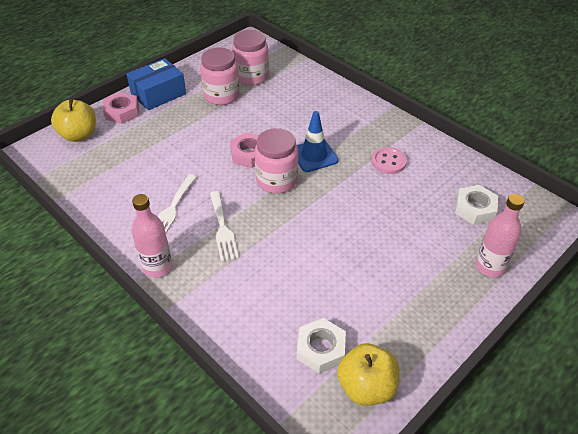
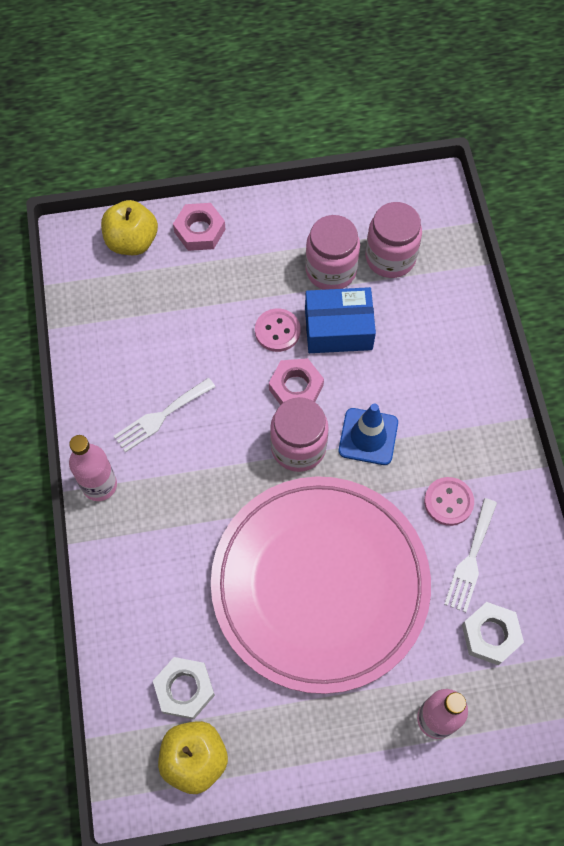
camera: 35 degrees right, 20 degrees up
blue box [127,58,186,110] -> blue box moved to [305,287,376,353]
white fork [210,191,239,262] -> white fork moved to [444,498,497,612]
none -> pink plate [211,476,431,694]
none -> pink button [255,308,301,352]

